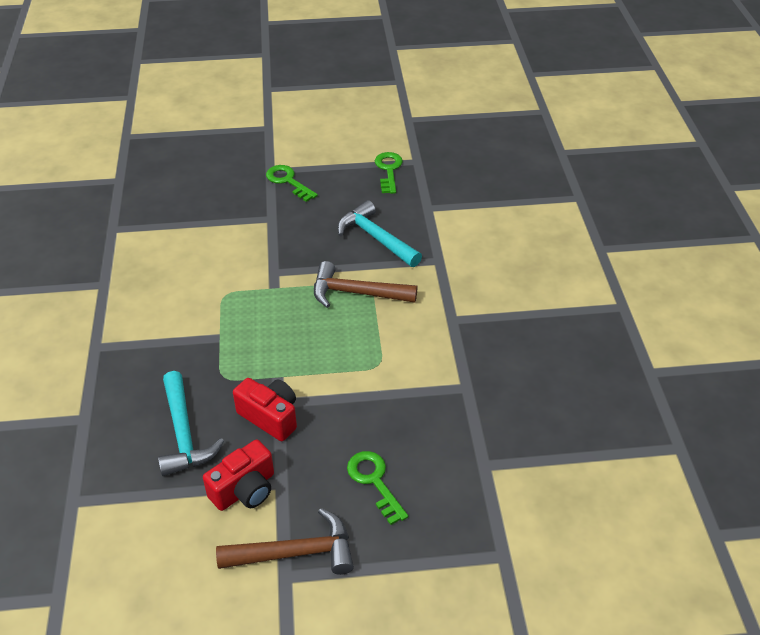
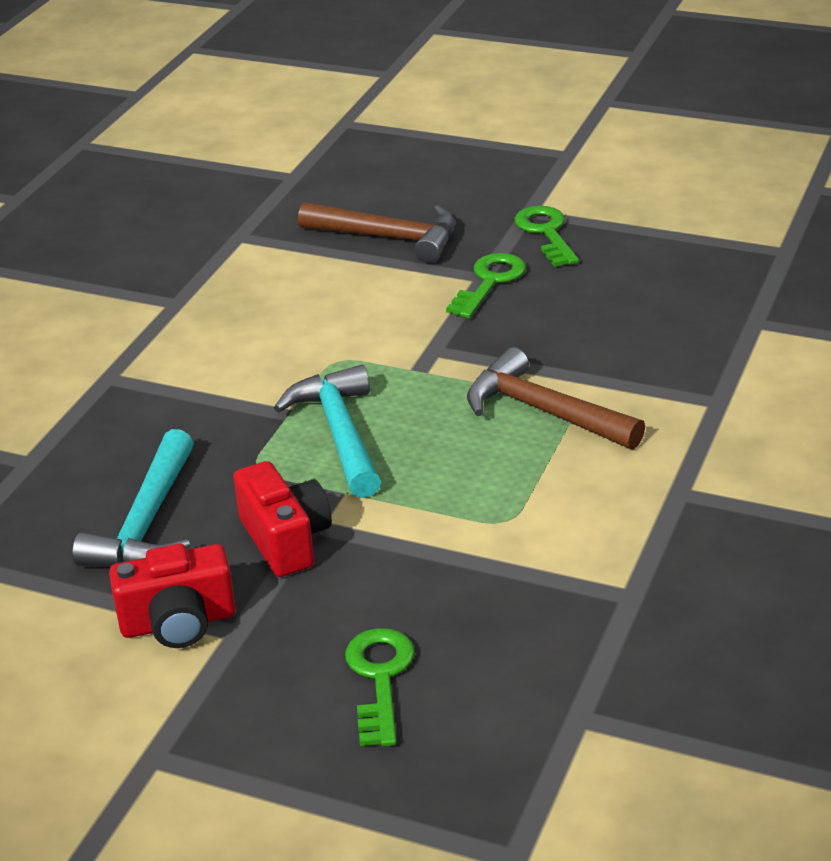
camera: 30 degrees right, 10 degrees down
brown hammer [216,508,354,575] -> brown hammer moved to [298,202,455,263]
turquoise hammer [337,200,422,267] -> turquoise hammer moved to [274,365,381,498]
green key [375,152,403,194] -> green key moved to [446,253,526,318]

